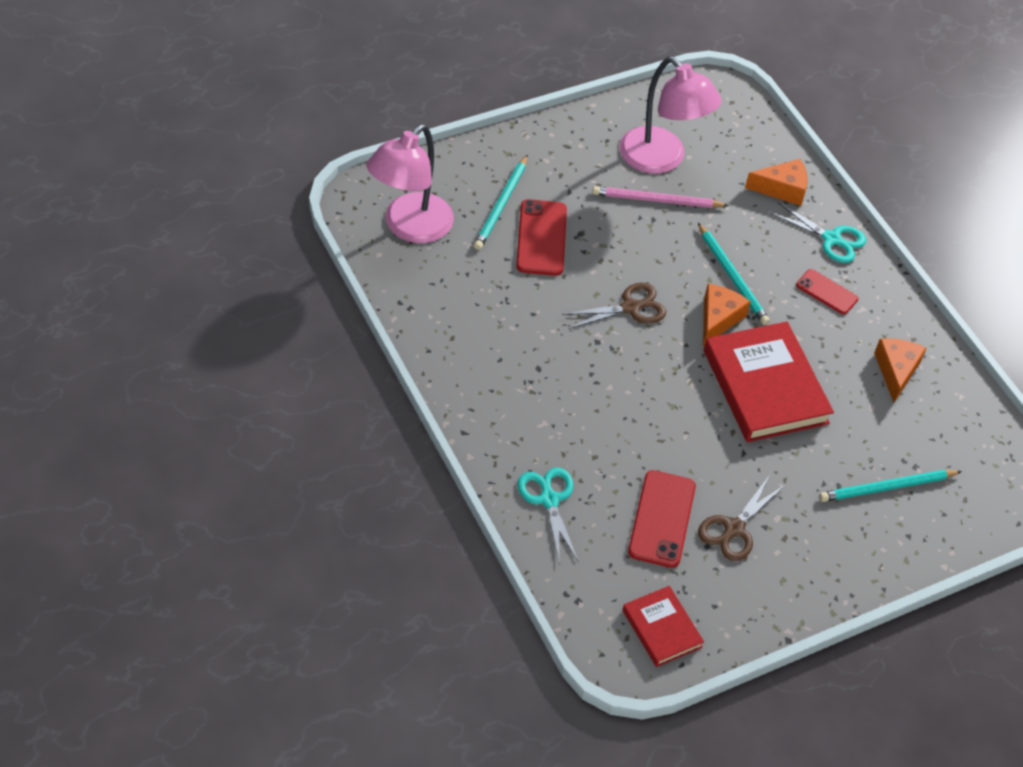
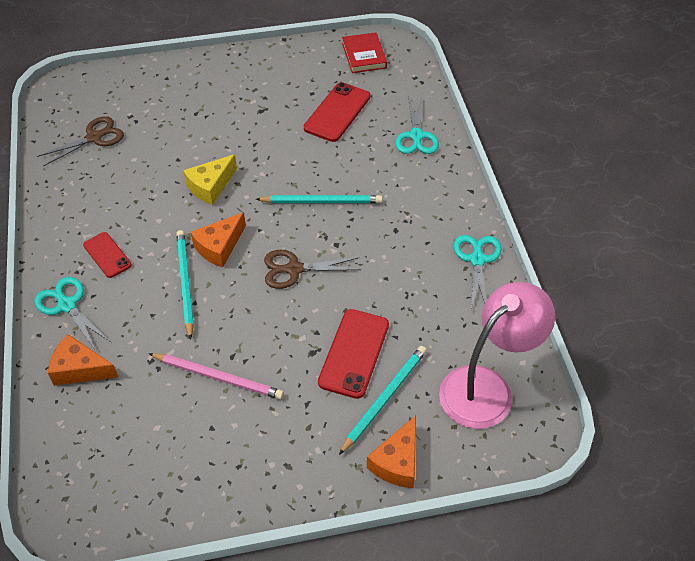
camera: 160 degrees left, 0 degrees up
pink lamp [619,57,722,174] -> none
brown scissors [698,476,786,561] -> brown scissors moved to [37,116,124,166]
red book [704,321,834,442] -> yellow cheese [183,154,237,205]
turquoise pencil [819,470,962,502] -> turquoise pencil moved to [256,195,382,203]
orange cheese [874,338,927,402] -> orange cheese moved to [367,415,416,488]
none -> turquoise scissors [454,235,501,309]

